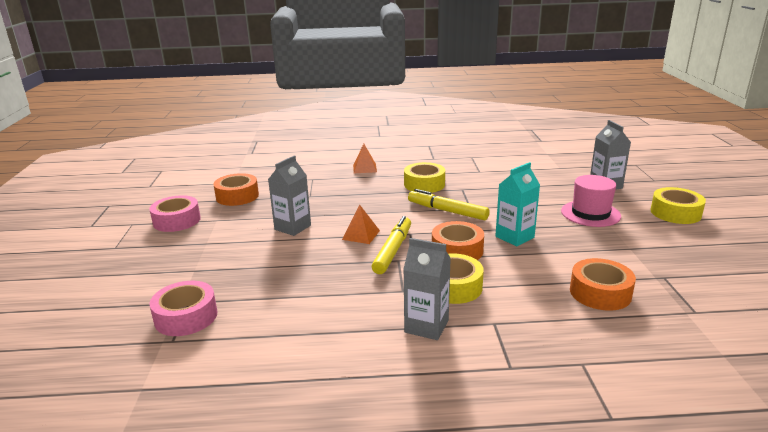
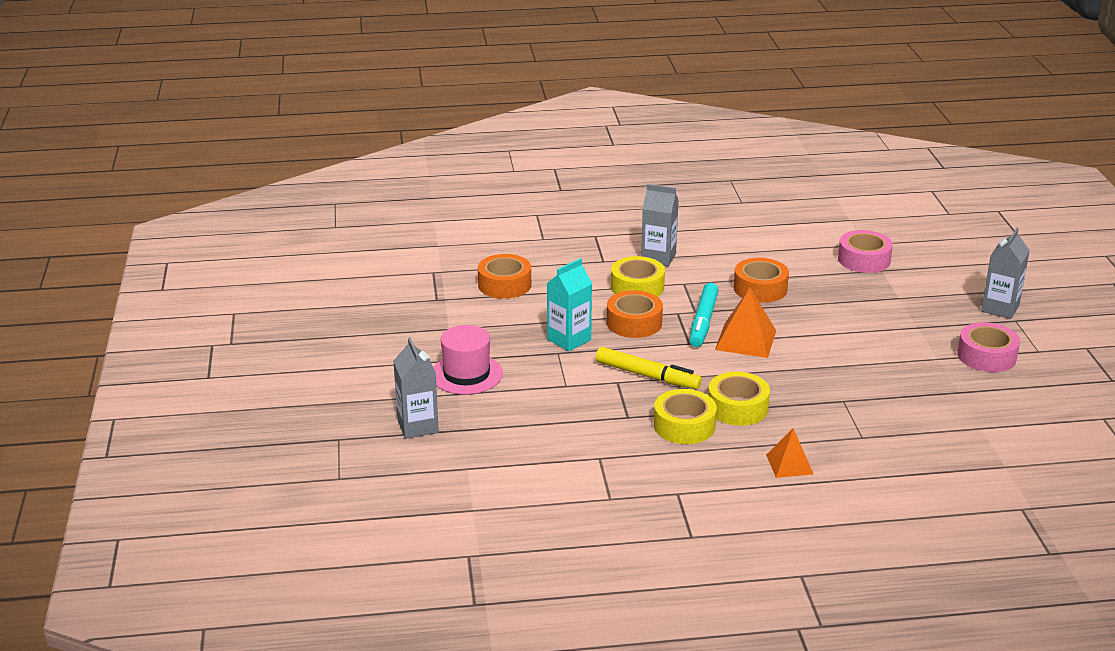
camera: 175 degrees right, 5 degrees up
orange tape [214,173,259,206] -> orange tape moved to [734,258,789,303]
grey carton [268,155,311,236] -> grey carton moved to [981,228,1030,319]
orange pyramid [342,205,380,244] -> orange pyramid [715,288,776,358], size x1.55
yellow marker [372,216,411,274] -> turquoise marker [689,283,719,347]
yellow tape [651,187,706,224] -> yellow tape moved to [708,372,770,426]

